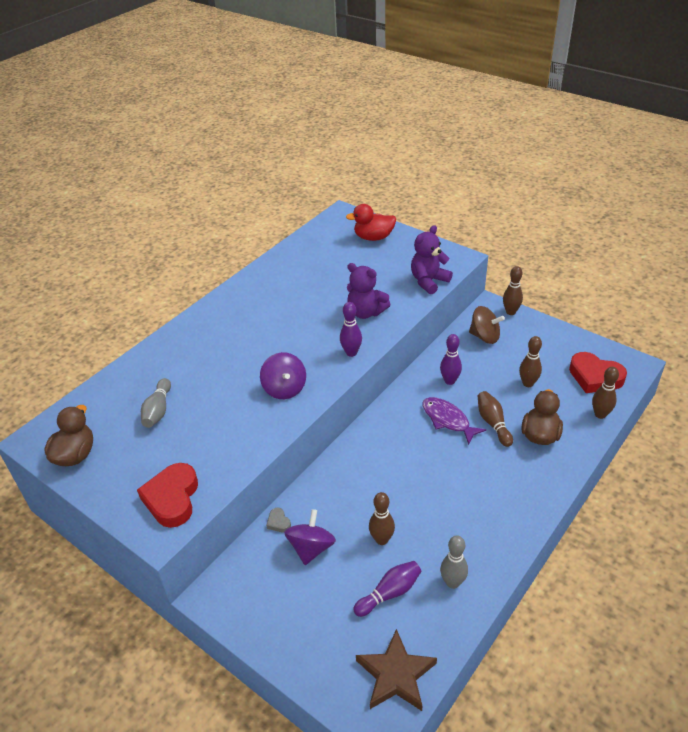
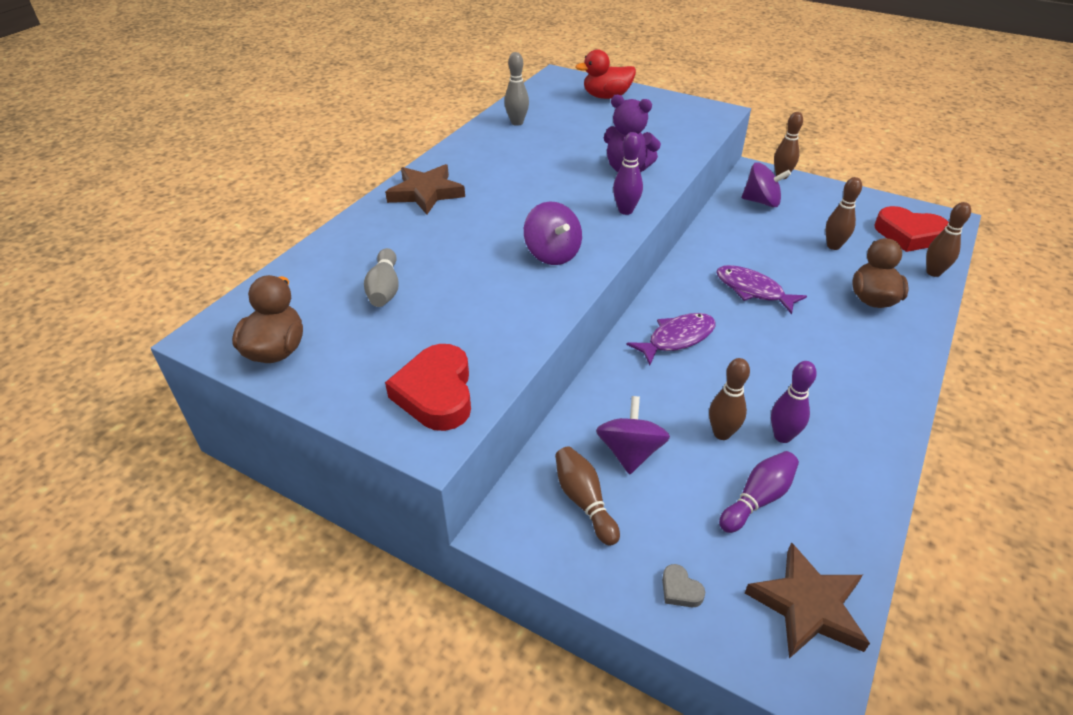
camera: 10 degrees left, 0 degrees up
grey heart [266,508,291,532] -> grey heart moved to [662,564,705,607]
purple teddy bear [411,225,453,294] -> none
purple bowling pin [440,334,462,385] -> purple bowling pin moved to [771,361,817,443]
grey bowling pin [440,535,468,589] -> grey bowling pin moved to [504,52,529,126]
brown spinning top [469,306,505,344] -> purple spinning top [742,162,791,207]
brown bowling pin [478,391,513,447] -> brown bowling pin moved to [555,446,620,546]
none -> brown star [385,164,465,215]
none -> purple fish [626,313,716,365]

